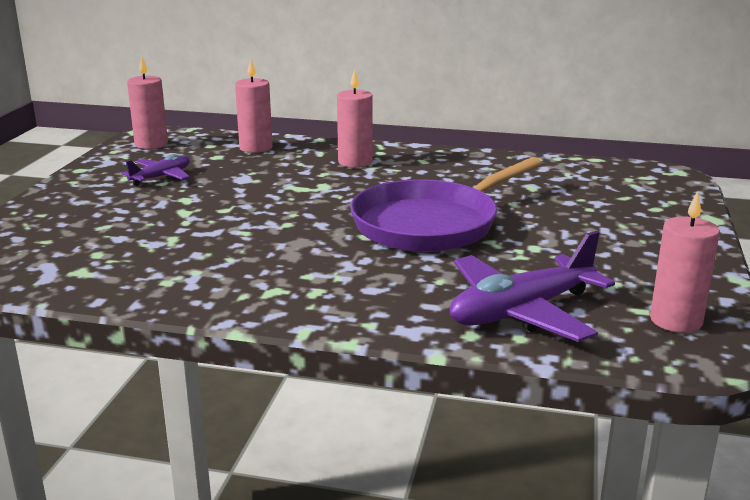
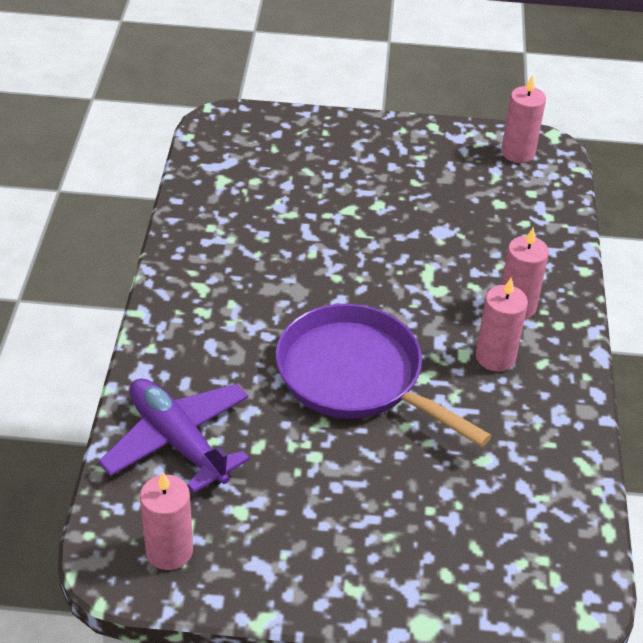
camera: 80 degrees right, 20 degrees up
purple plane [122,154,190,186] -> none
pink candle [235,59,273,153] -> pink candle moved to [476,278,528,371]

